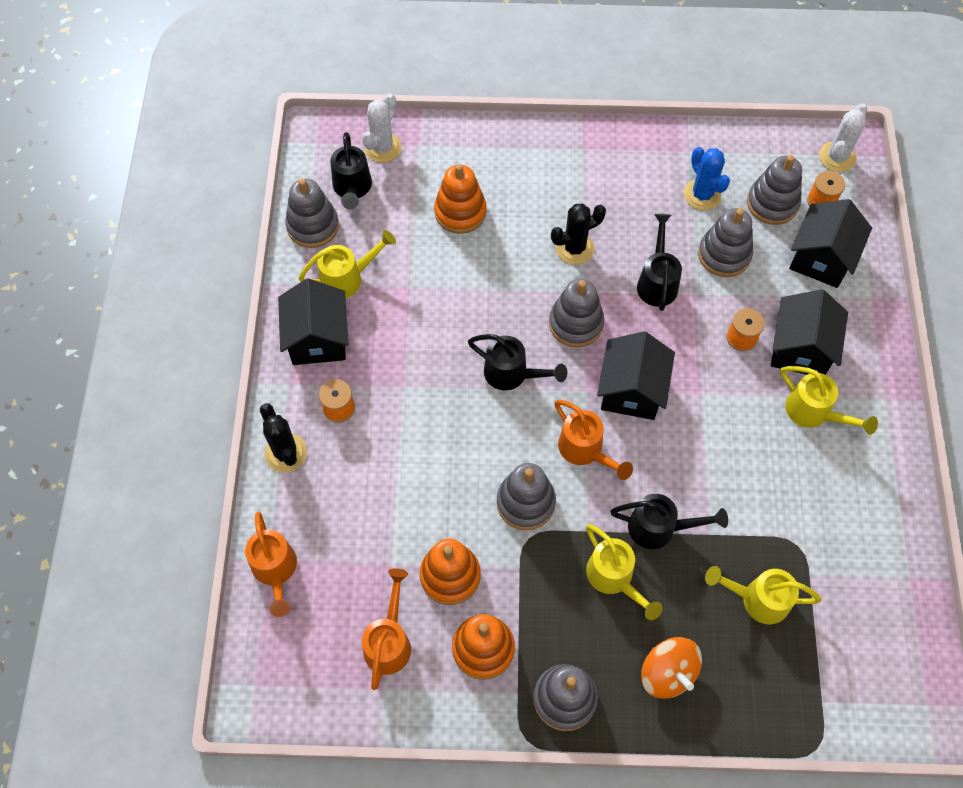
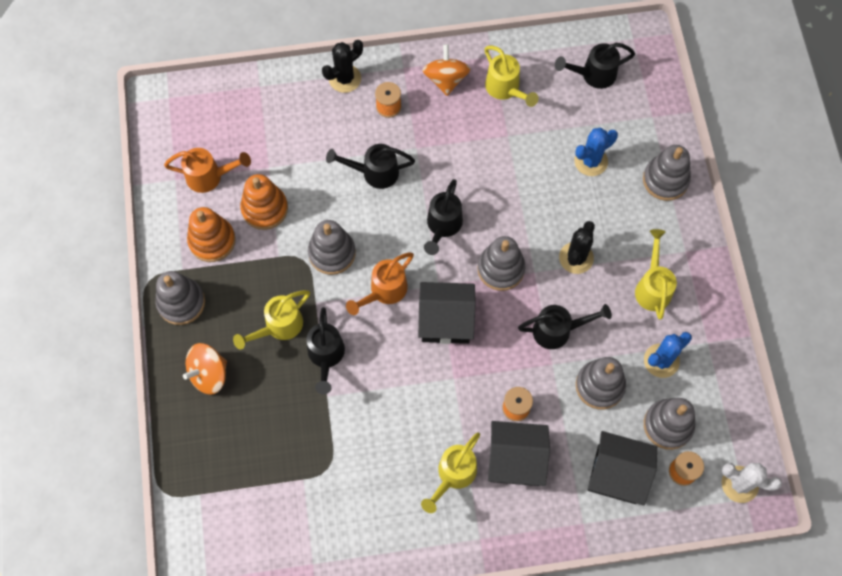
camera: 80 degrees right, 5 degrees up
orange watering can [245,511,297,617] -> none
black house [278,278,349,365] -> orange spinning top [422,44,471,96]
grey stacking toy [285,178,339,248] -> grey stacking toy moved to [643,145,691,201]
white cactus [362,93,401,163] -> none
orange stacking toy [434,164,487,234] -> blue cactus [574,127,618,176]
black cactus [551,204,606,265] -> black cactus turned 60 degrees clockwise [559,221,595,274]
yellow watering can [705,566,822,624] -> yellow watering can moved to [635,229,677,320]
none -> black watering can [326,144,415,189]

